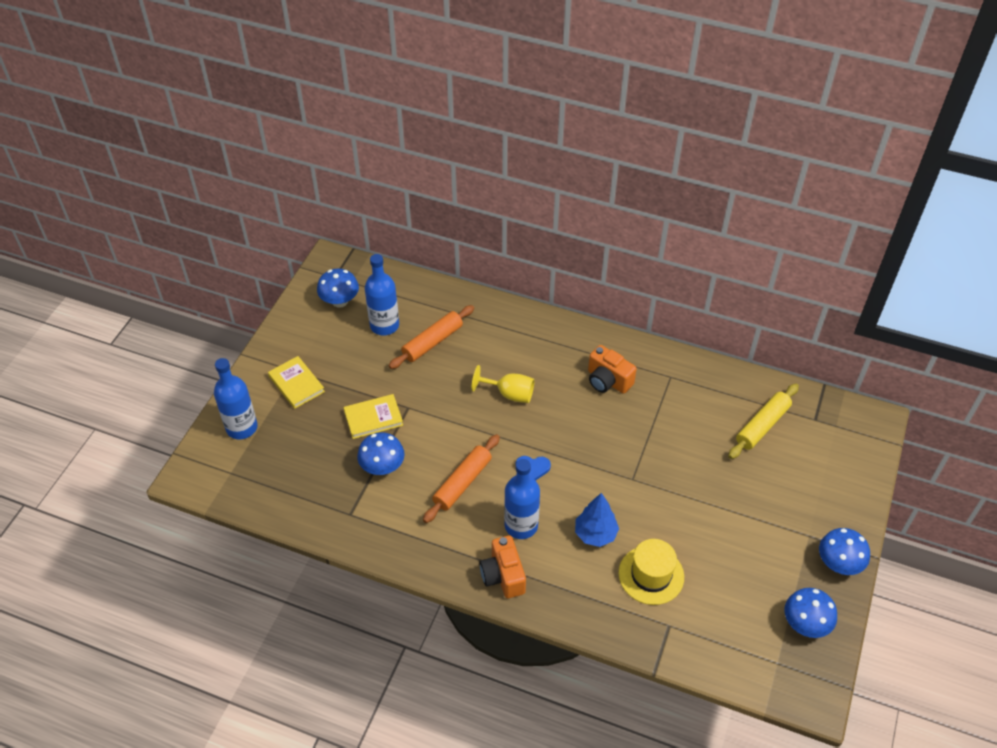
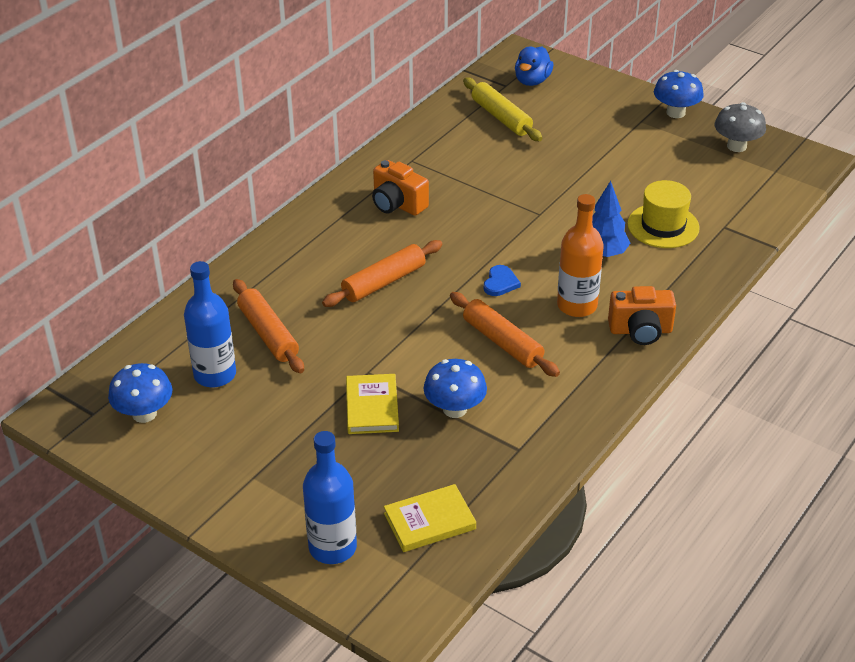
camera: 75 degrees left, 10 degrees down
yellow book [268,356,325,409] -> yellow book moved to [384,484,476,552]
yellow goblet [471,365,535,403] -> orange rolling pin [322,240,442,307]
blue bottle [504,459,540,539] -> orange bottle [557,194,604,317]
orange camera [588,345,637,394] -> orange camera turned 75 degrees clockwise [372,160,429,216]
blue mushroom [784,588,837,638] -> grey mushroom [715,102,766,152]
none -> blue duck [515,46,554,86]

